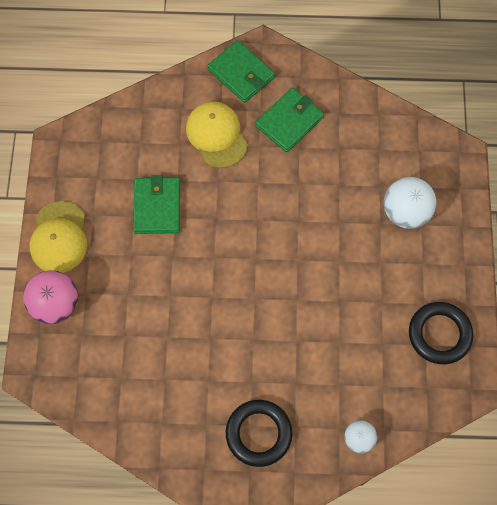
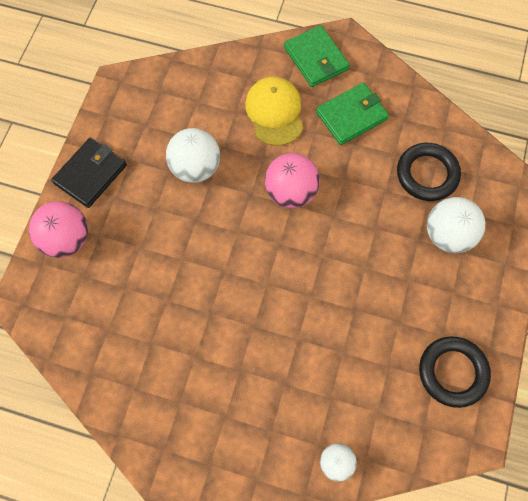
camera: 15 degrees right, 0 degrees up
yellow cap [29,201,87,273] -> black wallet [51,138,127,208]
green wallet [133,175,180,234] -> white ball [166,128,220,183]
black ring [226,400,292,467] -> black ring moved to [397,143,461,201]
none -> pink ball [265,153,320,209]

